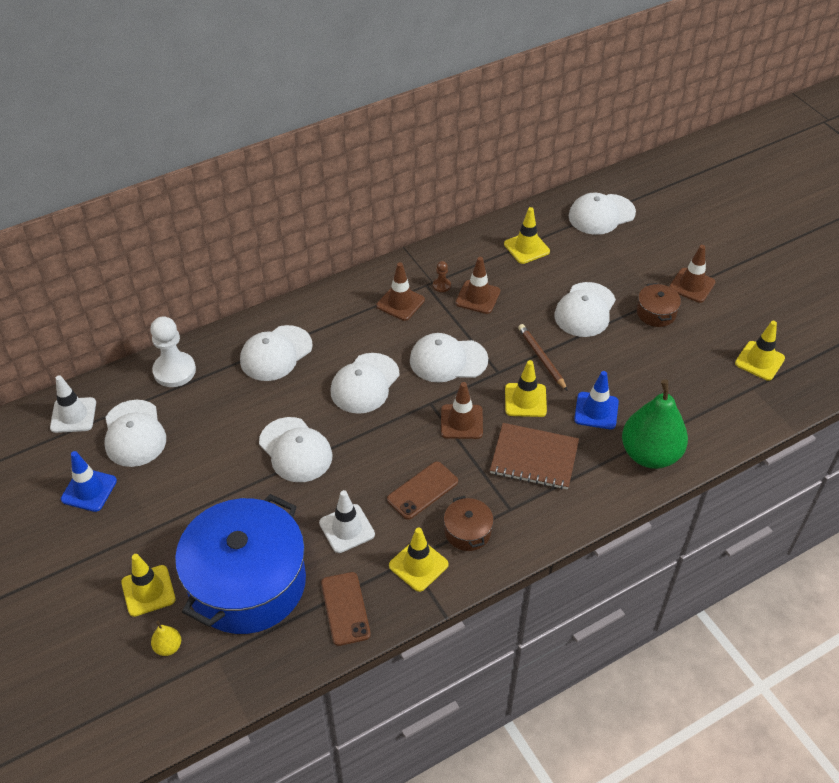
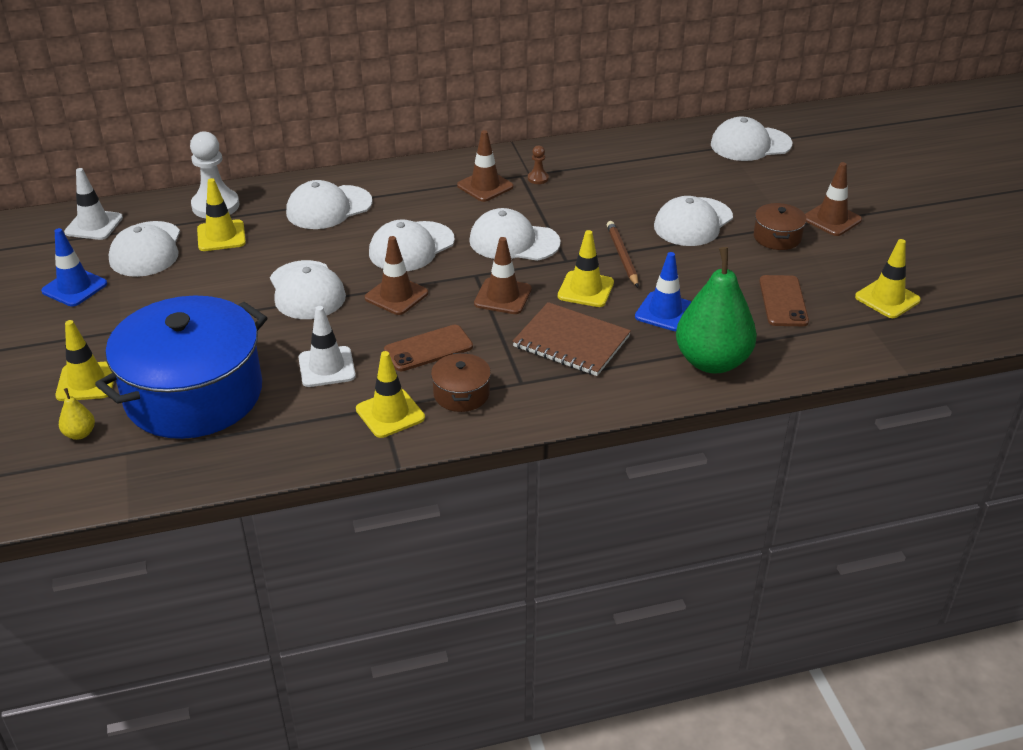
camera: 15 degrees right, 10 degrees down
brown phone [321,572,371,646] -> brown phone moved to [759,275,809,326]
brown traffic cone [456,257,500,314] -> brown traffic cone moved to [365,236,428,315]
yellow traffic cone [504,207,550,264] -> yellow traffic cone moved to [197,178,246,251]

